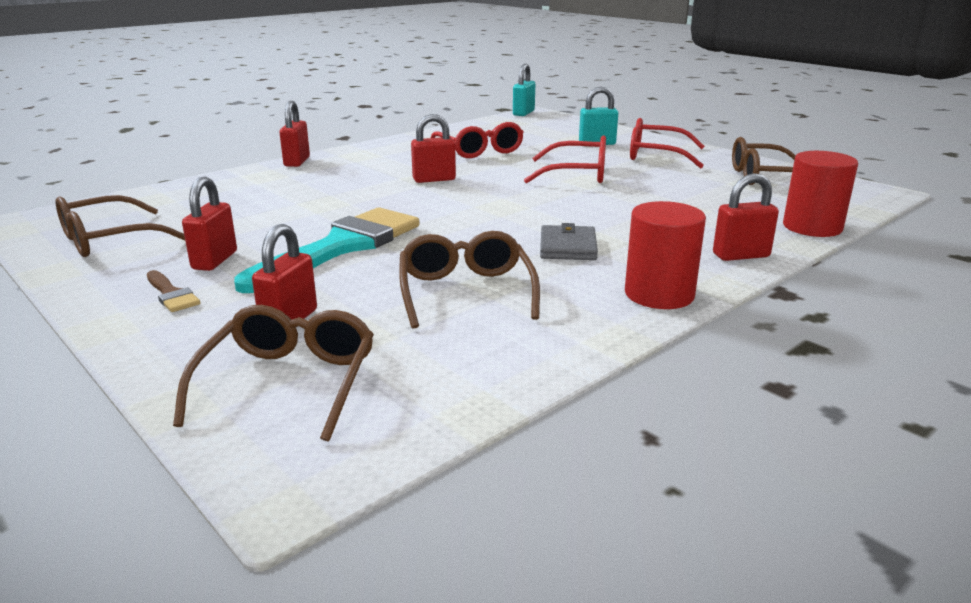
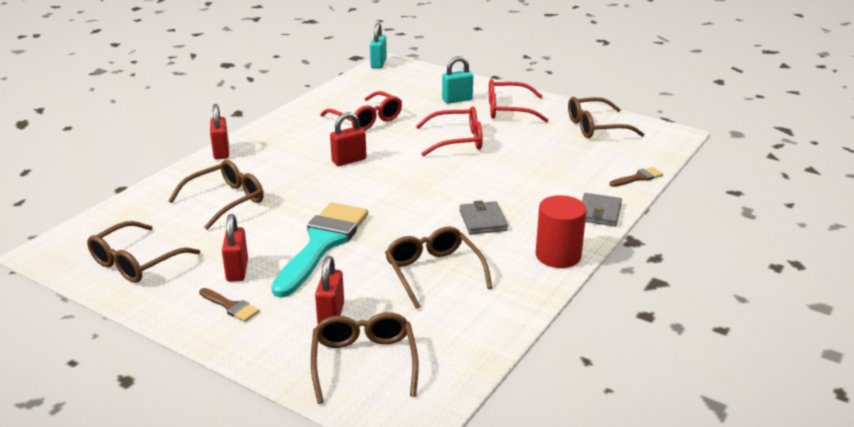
camera: 15 degrees left, 5 degrees up
red padlock [713,173,779,261] -> grey wallet [582,193,622,227]
red cylinder [783,151,858,237] -> brown brush [610,167,663,187]
none -> brown glasses [168,160,264,230]

